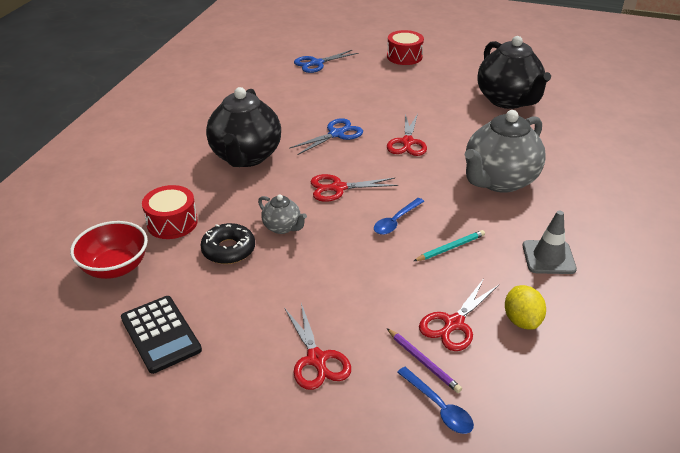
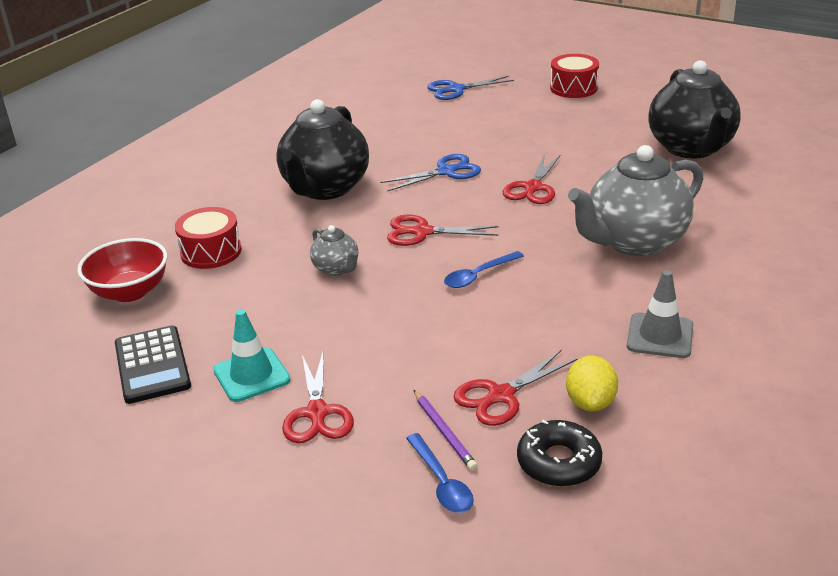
camera: 15 degrees right, 5 degrees down
black donut [200,223,255,264] -> black donut moved to [517,420,602,487]
turquoise pencil [414,230,485,261] -> none
none -> turquoise traffic cone [213,309,291,402]

